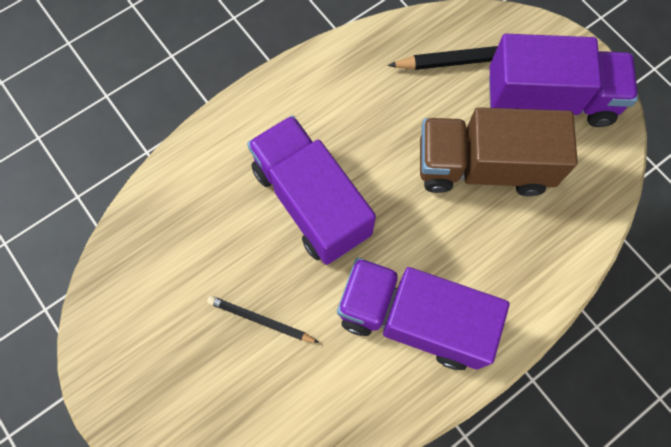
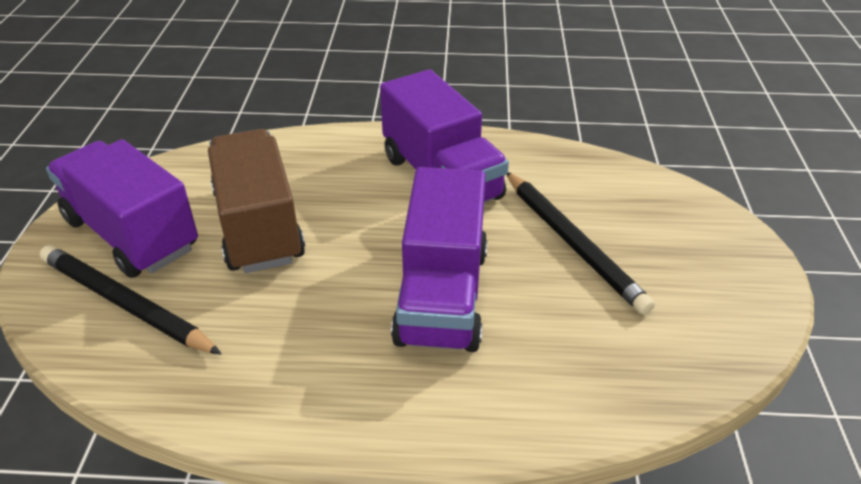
camera: 140 degrees left, 30 degrees down
black pencil [207,296,319,343] -> black pencil [507,172,655,315], size x1.76
brown truck [420,107,578,196] -> brown truck turned 150 degrees counterclockwise [208,129,305,273]

